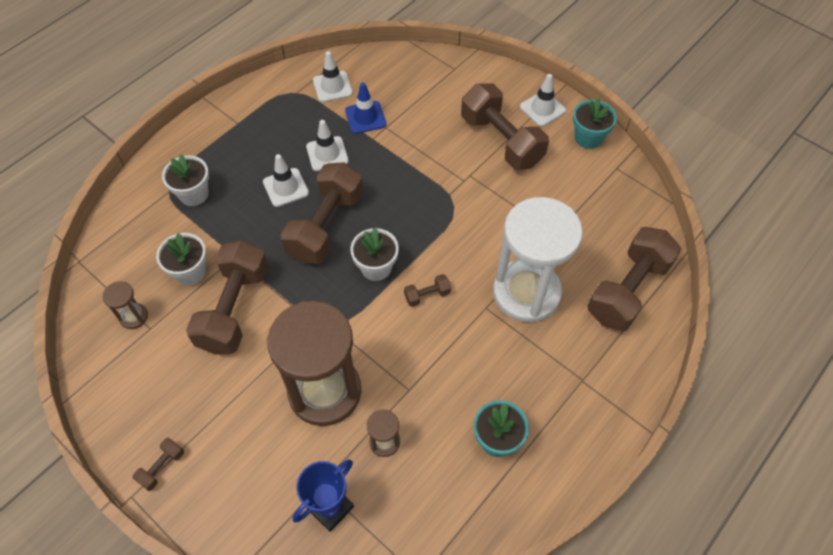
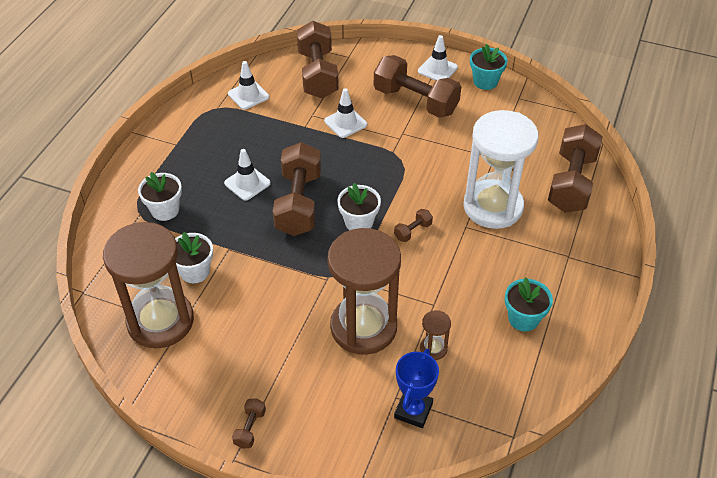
camera: 20 degrees left, 10 degrees down
brown hourglass [103,281,148,329] -> brown hourglass [103,222,194,349], size x2.47
brown dumbbell [186,240,268,355] -> brown dumbbell moved to [297,21,339,98]
white traffic cone [306,120,349,171] -> white traffic cone moved to [324,88,367,138]
blue traffic cone [345,83,386,134] -> none

